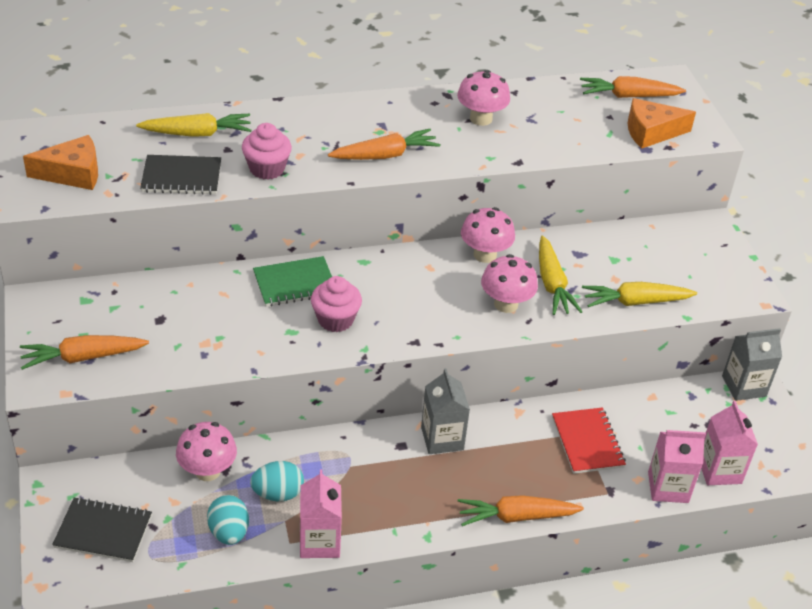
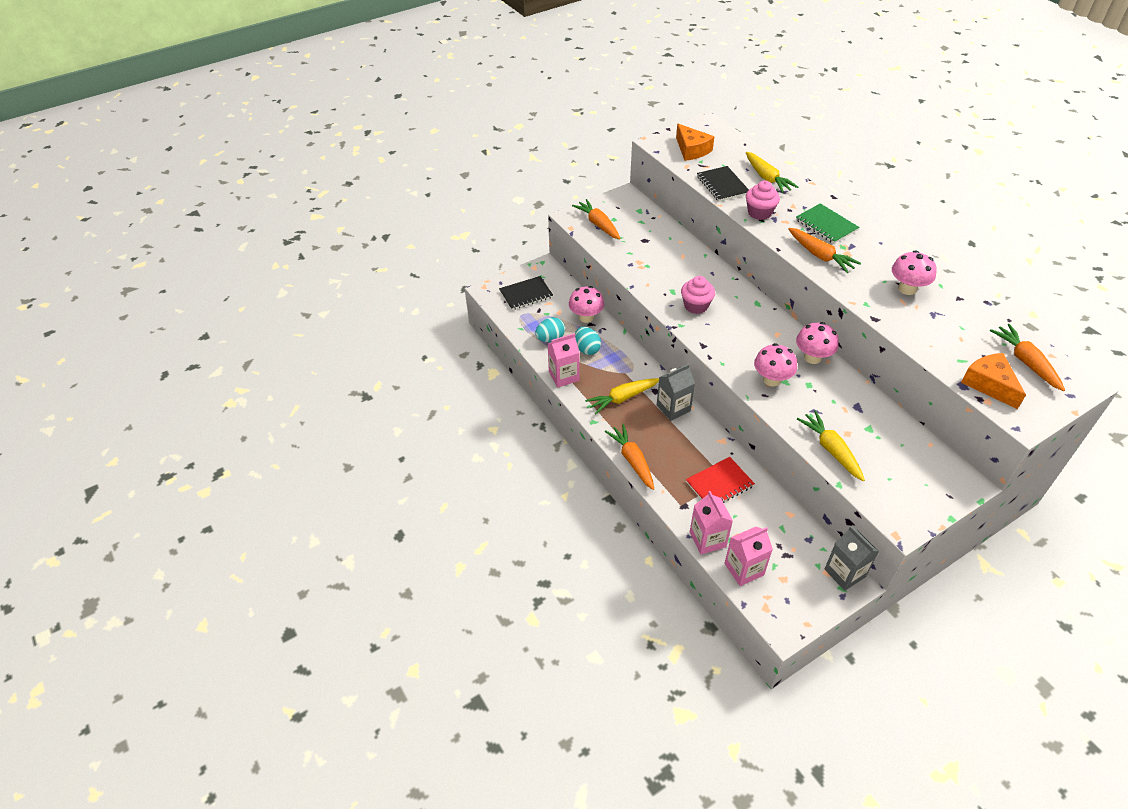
camera: 75 degrees right, 5 degrees up
black notebook [52,497,152,562] -> black notebook turned 75 degrees clockwise [499,276,553,310]
green notebook [253,256,332,307] -> green notebook moved to [796,203,859,244]
yellow carrot [539,236,582,315] -> yellow carrot moved to [585,378,659,415]

